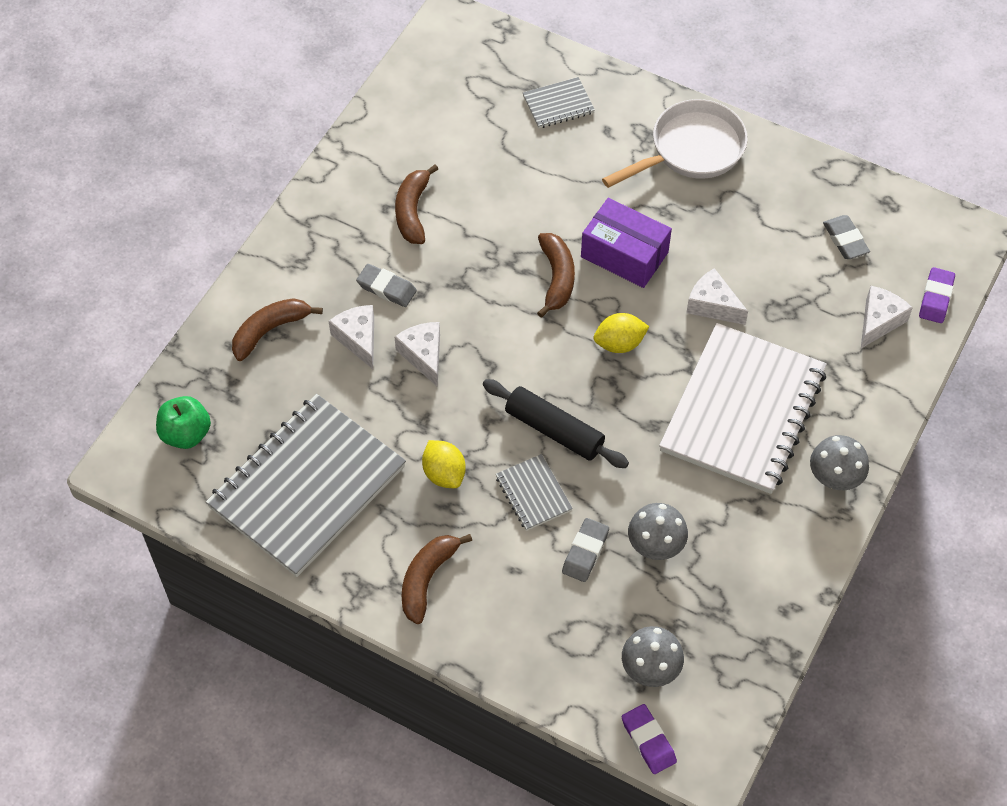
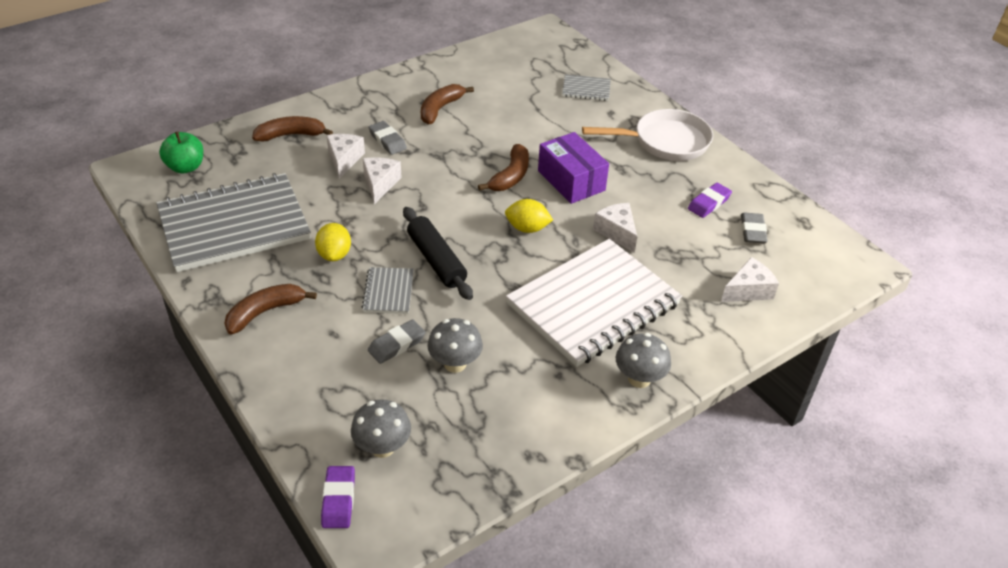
camera: 25 degrees right, 15 degrees down
purple eraser [919,267,955,323] -> purple eraser moved to [688,183,732,218]

